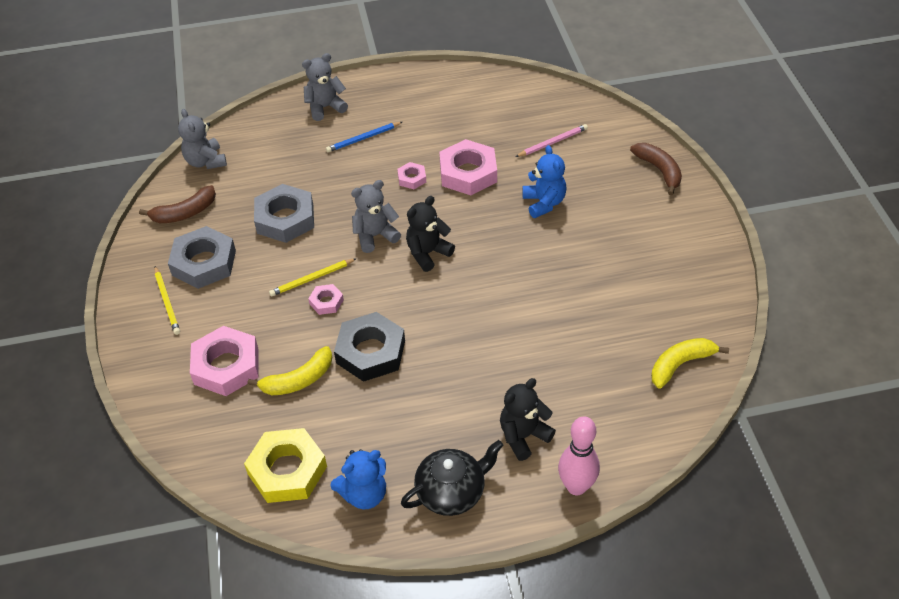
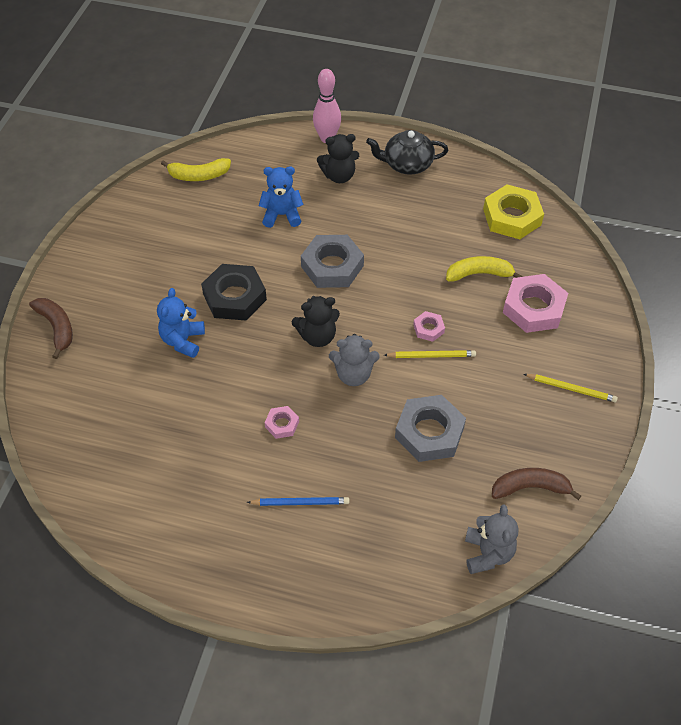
camera: 155 degrees left, 5 degrees up
yellow pencil [155,266,180,335] -> yellow pencil turned 105 degrees clockwise [524,374,618,402]
grey nut [168,226,236,289] -> grey nut moved to [301,235,364,288]
grey teddy bear [302,53,348,121] -> none
blue teddy bear [330,449,386,510] -> blue teddy bear moved to [259,166,304,228]
black nut [334,312,405,382] -> black nut moved to [201,264,267,321]
pink nut [439,139,497,195] -> none
pink pencil [515,124,588,157] -> none
brown banana [630,143,682,195] -> brown banana turned 150 degrees clockwise [29,298,73,359]

